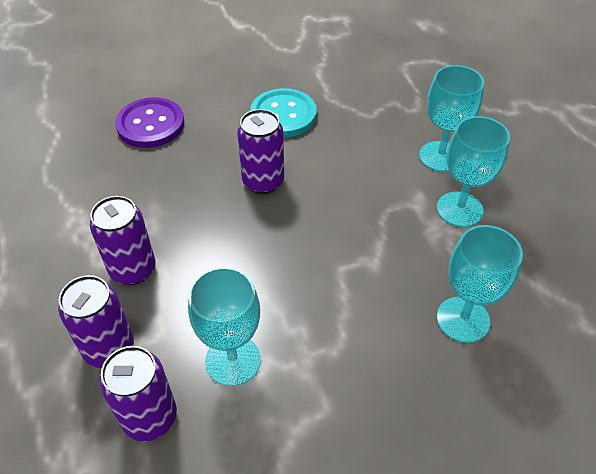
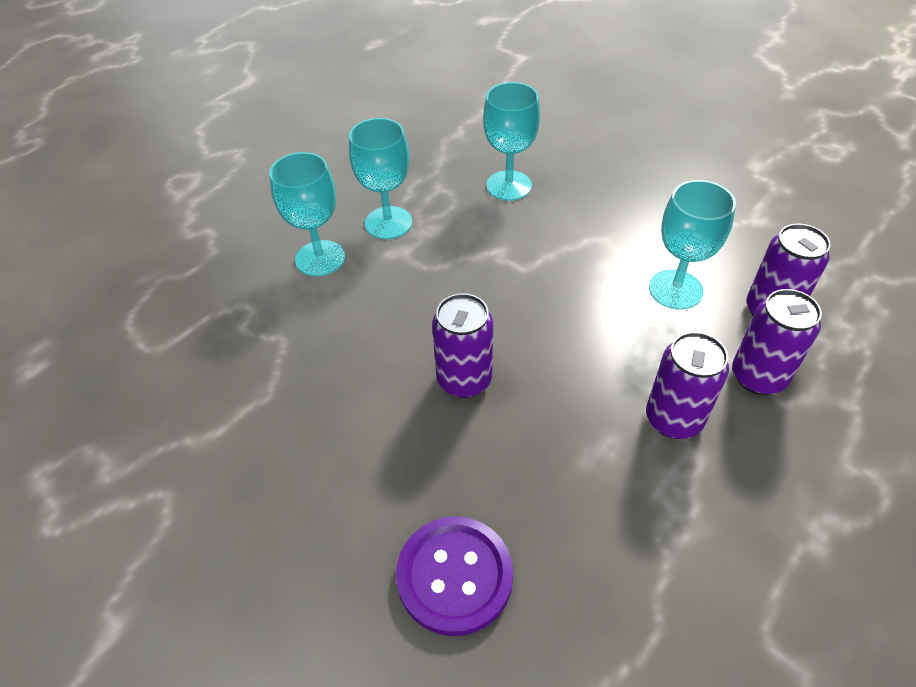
camera: 120 degrees left, 0 degrees up
turquoise button [250,88,317,138] -> none

